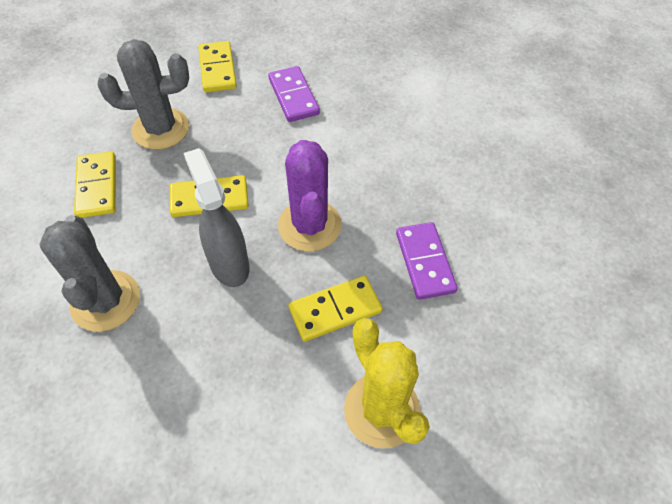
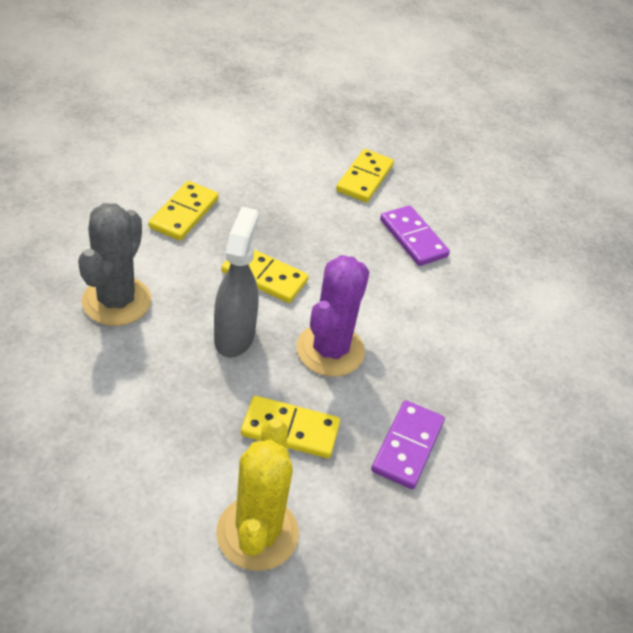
camera: 30 degrees right, 10 degrees down
grey cactus [97,39,189,150] -> none
purple domino [268,66,320,122] -> purple domino turned 45 degrees counterclockwise [380,205,450,266]

